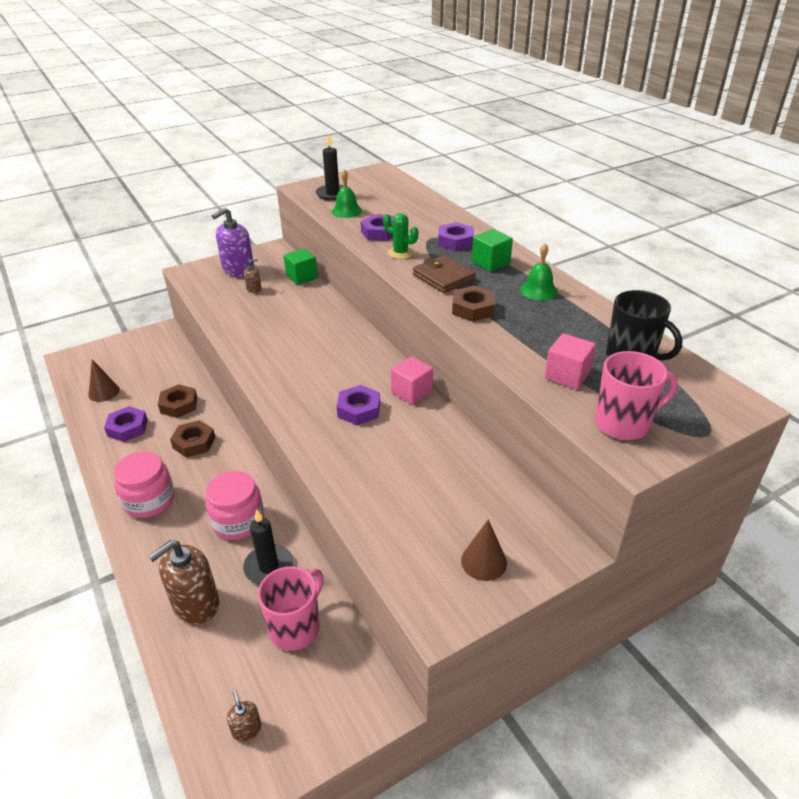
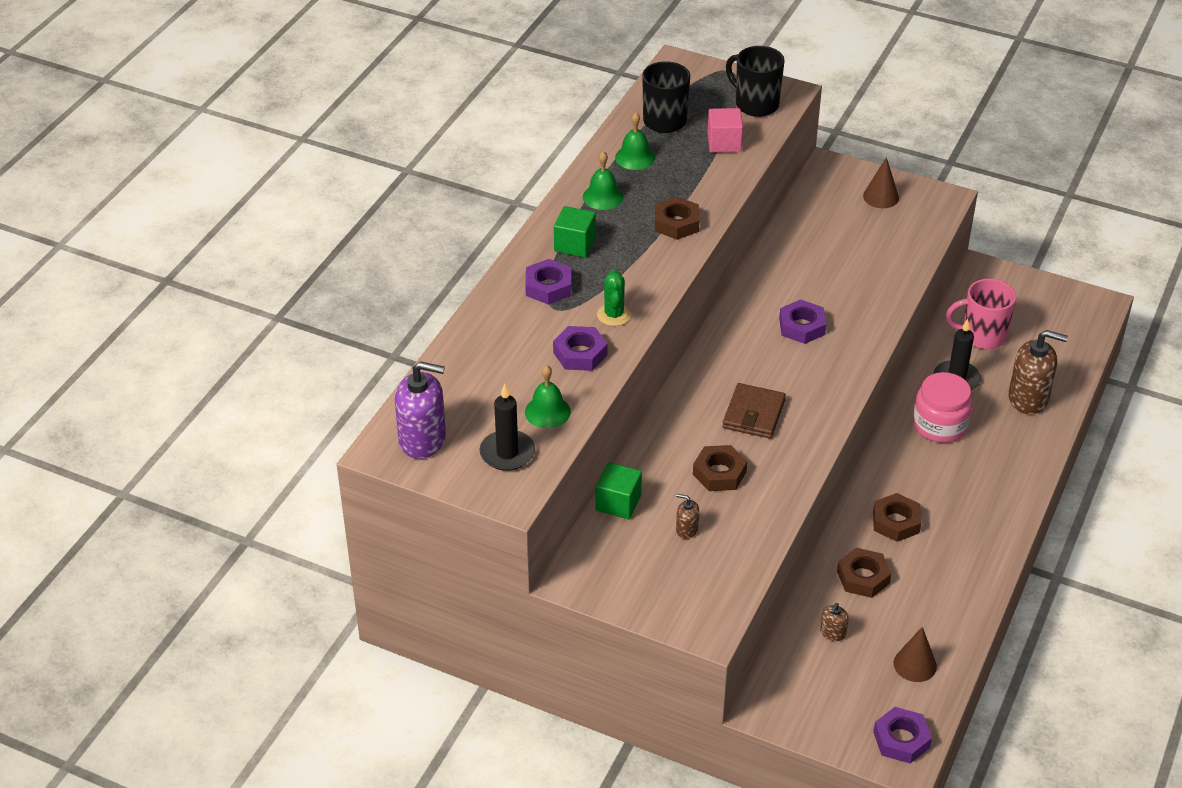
camera: 125 degrees left, 5 degrees up
purple nut [104,406,148,442] -> purple nut moved to [873,707,932,763]
pink jar [114,451,175,518] -> none
purple soap dispenser [212,207,254,277] -> purple soap dispenser moved to [395,361,446,459]
brown soap dispenser [227,690,261,742] -> brown soap dispenser moved to [820,603,849,641]
pink cube [391,356,433,405] -> none
brown wallet [413,255,476,293] -> brown wallet moved to [723,383,786,439]
pink mug [595,351,678,440] -> black mug [726,46,785,117]
none -> green bell [615,112,655,170]
none -> brown nut [693,445,747,491]

